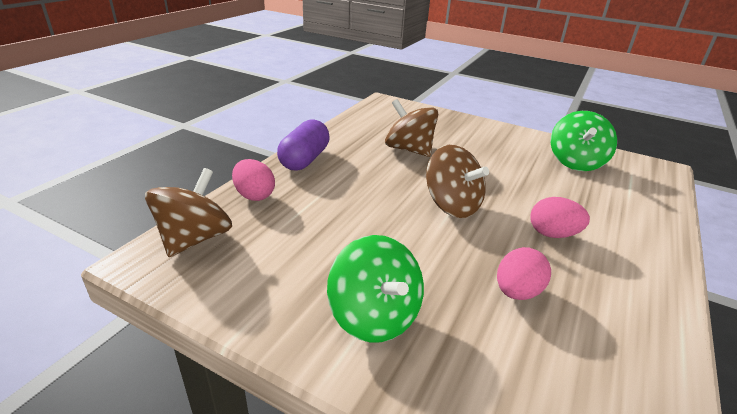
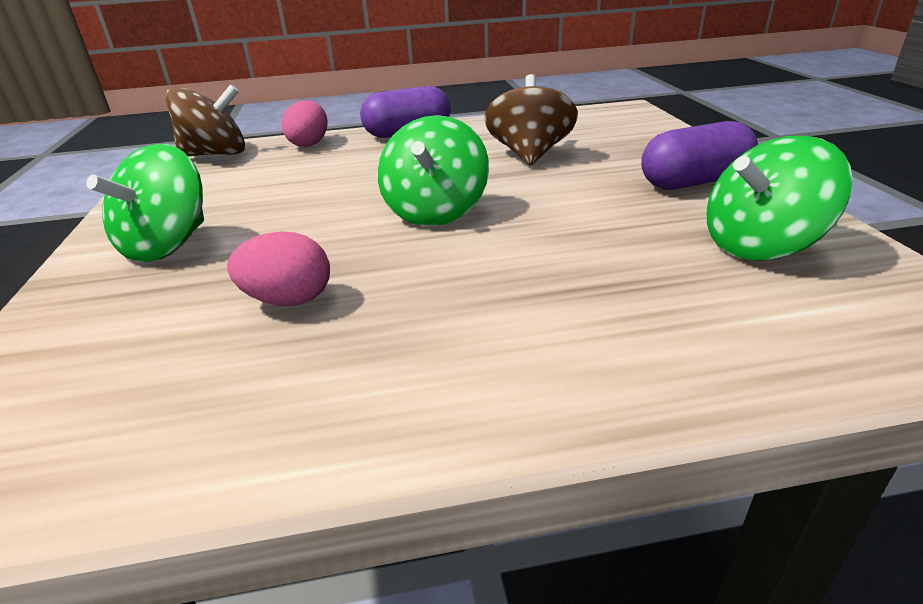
camera: 55 degrees right, 0 degrees up
brown spinning top [426,145,489,218] -> green spinning top [378,115,489,226]
pink egg [530,197,590,238] -> none
none -> purple capsule [641,121,758,190]

